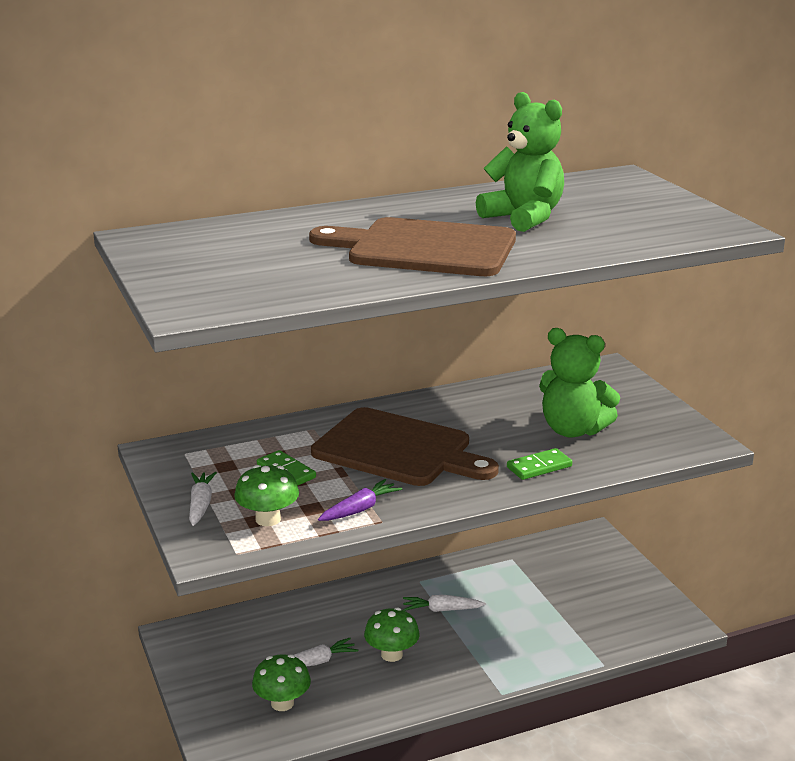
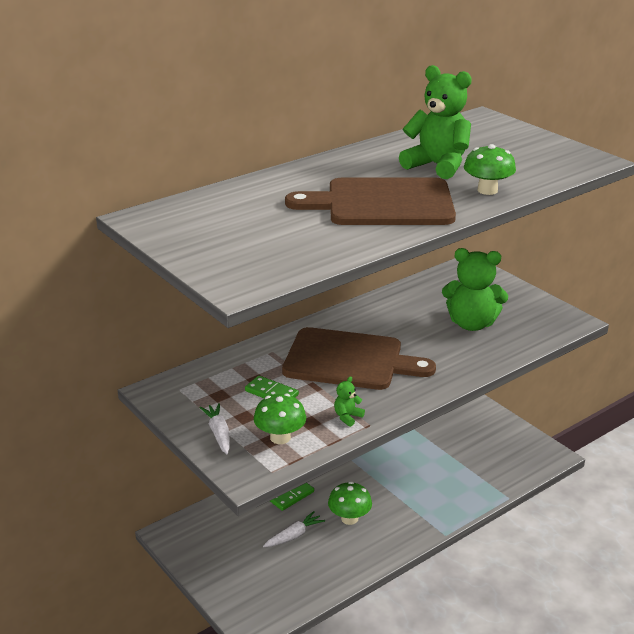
camera: 15 degrees left, 5 degrees up
green mushroom [252,654,311,711] -> green mushroom moved to [464,144,516,195]
purple carrot [318,479,402,521] -> green teddy bear [334,376,365,427]
white carrot [403,595,486,612] -> none
green domino [507,448,572,480] -> green domino moved to [270,483,314,511]

